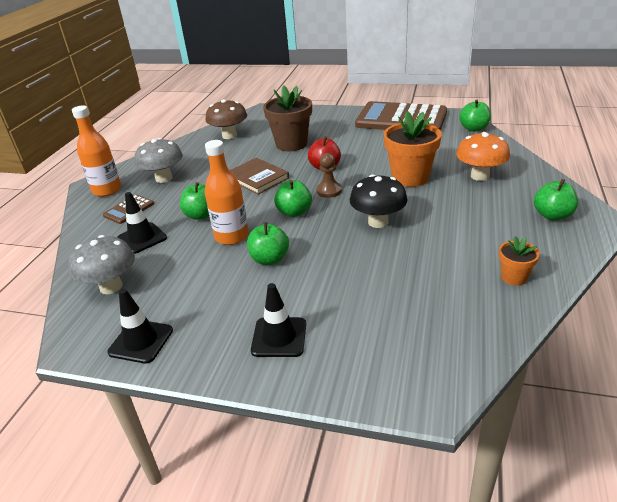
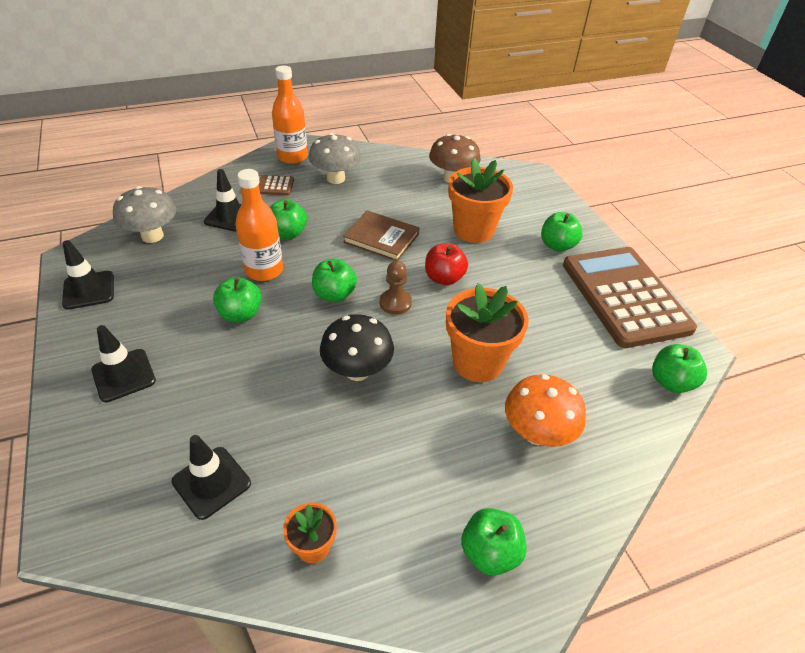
camera: 50 degrees right, 10 degrees up
brown book [230,158,289,195] -> brown book turned 75 degrees counterclockwise [343,210,419,261]
brown flower pot [263,86,312,151] -> orange flower pot [448,158,513,243]
none -> black traffic cone [172,435,251,520]
none -> green apple [541,212,583,252]

